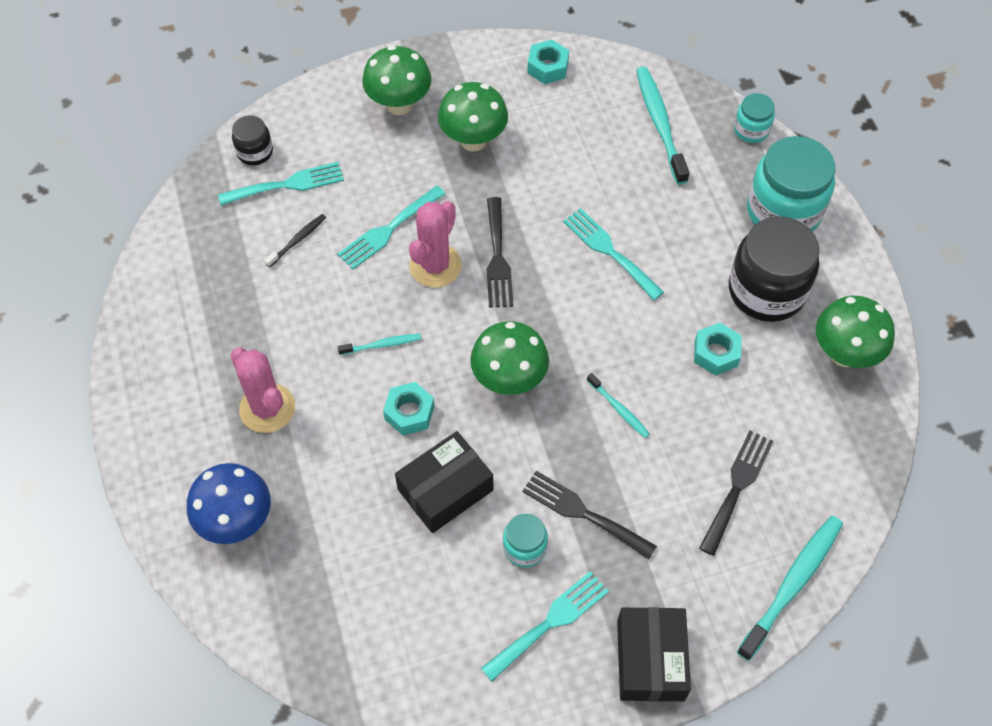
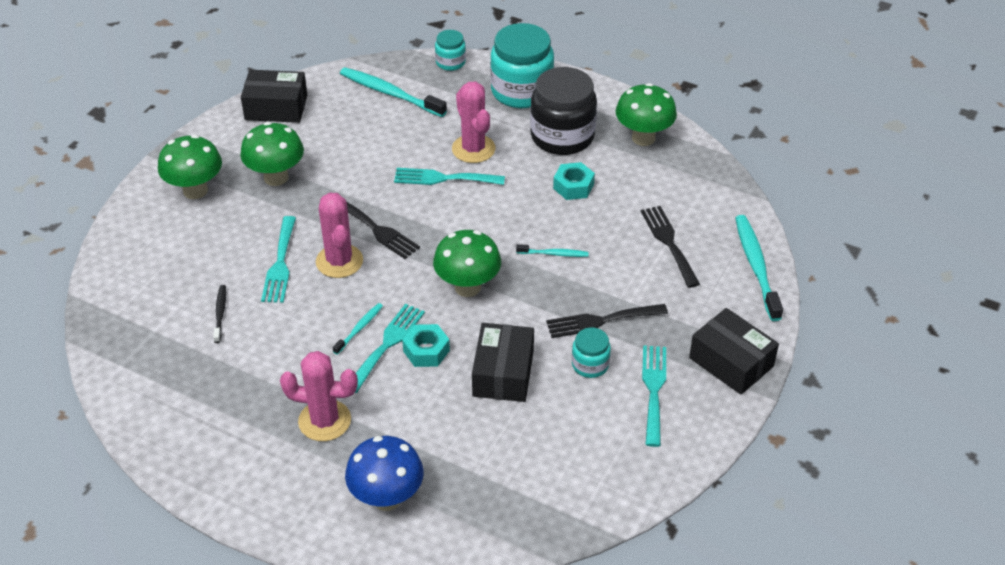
camera: 45 degrees left, 15 degrees down
turquoise fork [218,162,344,205] -> turquoise fork moved to [355,304,425,393]
black jar [232,115,273,165] -> none
turquoise nut [527,40,569,84] -> black box [241,70,307,123]
none -> pink cactus [452,82,495,163]

